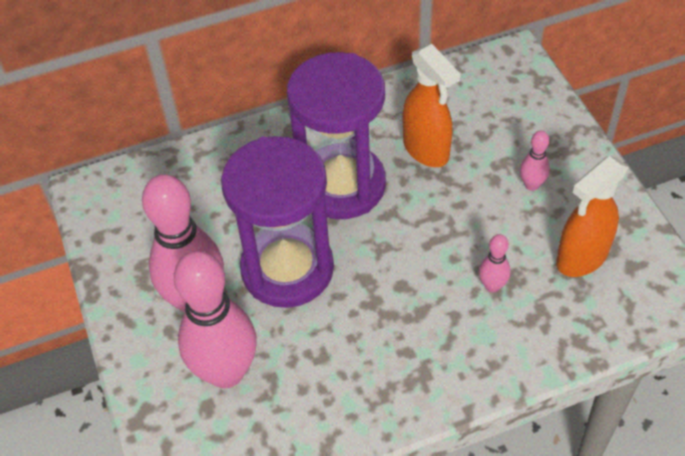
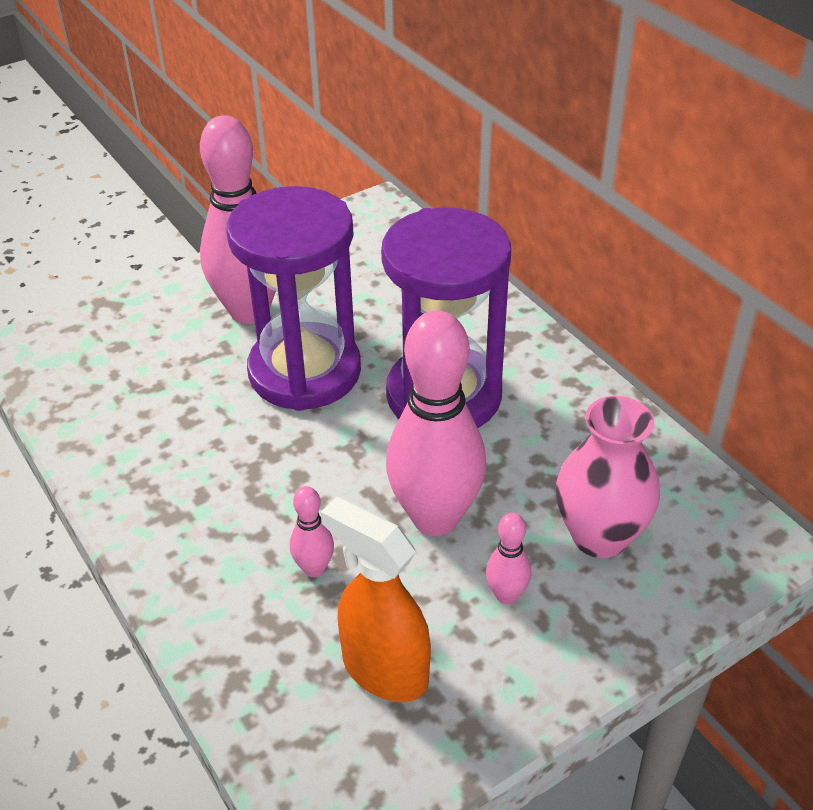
camera: 75 degrees right, 10 degrees down
pink bowling pin [174,250,257,388] -> pink bowling pin moved to [386,310,486,536]
orange spray bottle [403,44,460,167] -> none
none -> pink vase [556,396,660,558]

